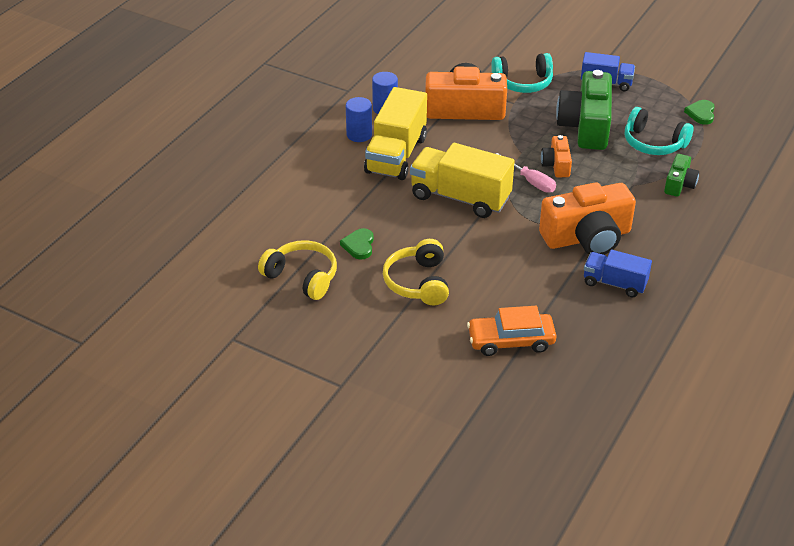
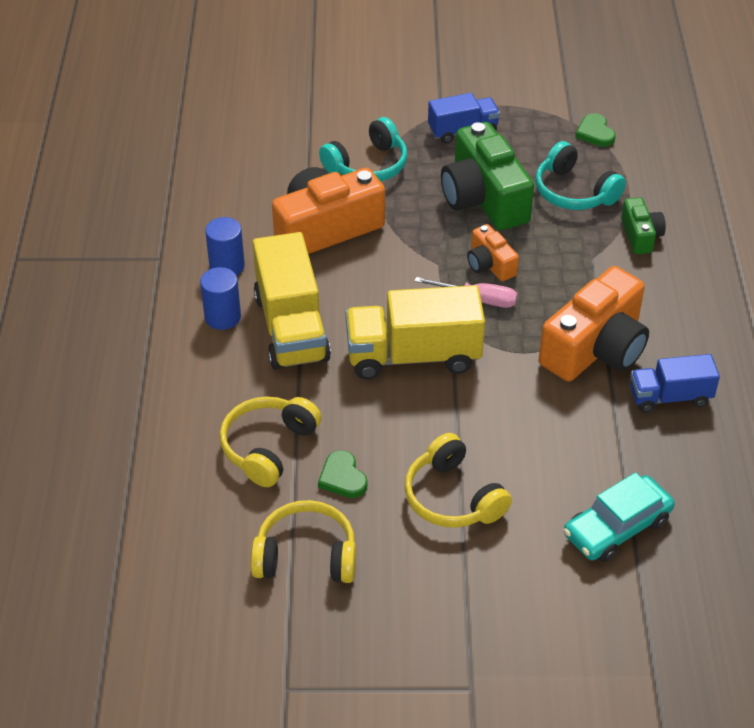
camera: 30 degrees left, 5 degrees up
orange car [467,306,557,356] -> turquoise car [564,472,675,562]
turquoise headphones [625,107,693,155] -> turquoise headphones turned 45 degrees clockwise [535,141,626,210]
none -> yellow headphones [220,397,322,487]

